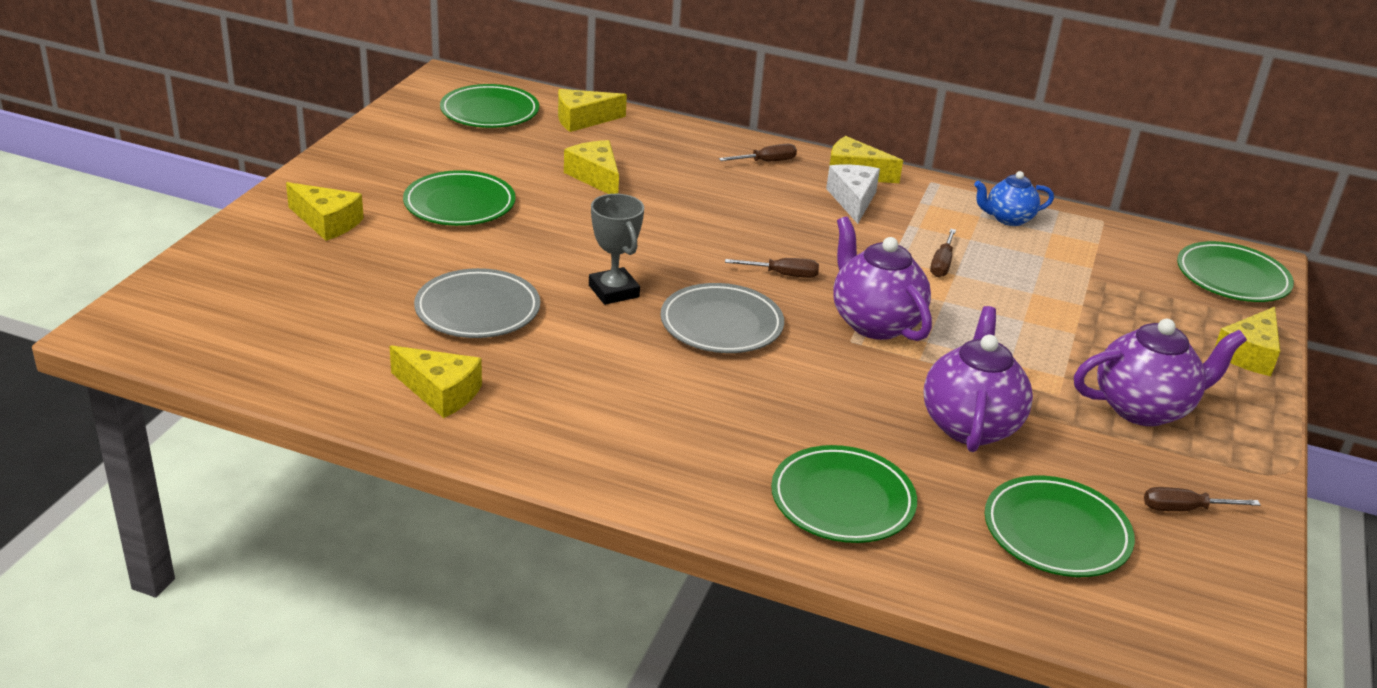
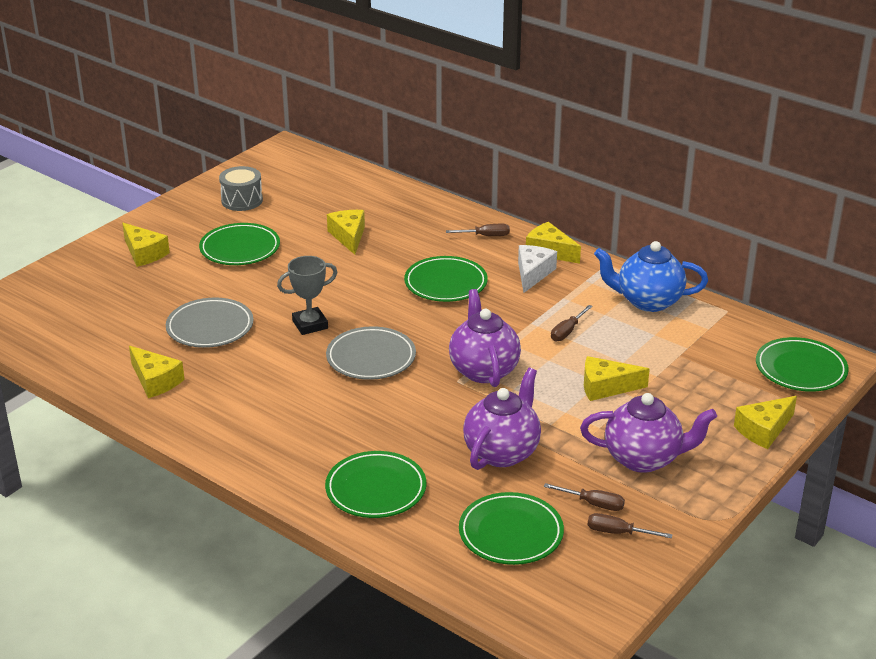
camera: 20 degrees right, 0 degrees up
green plate [440,84,539,128] -> green plate moved to [404,256,488,302]
yellow cheese [558,89,627,132] -> yellow cheese moved to [584,356,650,401]
grey trophy [589,194,644,305] -> grey trophy turned 75 degrees clockwise [277,256,338,335]
brown screwdriver [725,258,819,278] -> brown screwdriver moved to [544,483,625,511]
blue teapot [974,171,1054,226] -> blue teapot [594,241,708,312], size x1.64
none -> grey drum [219,166,263,211]

